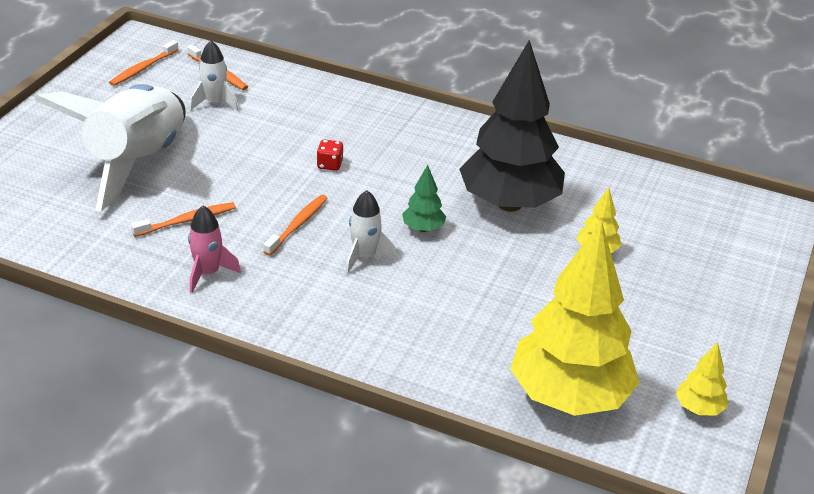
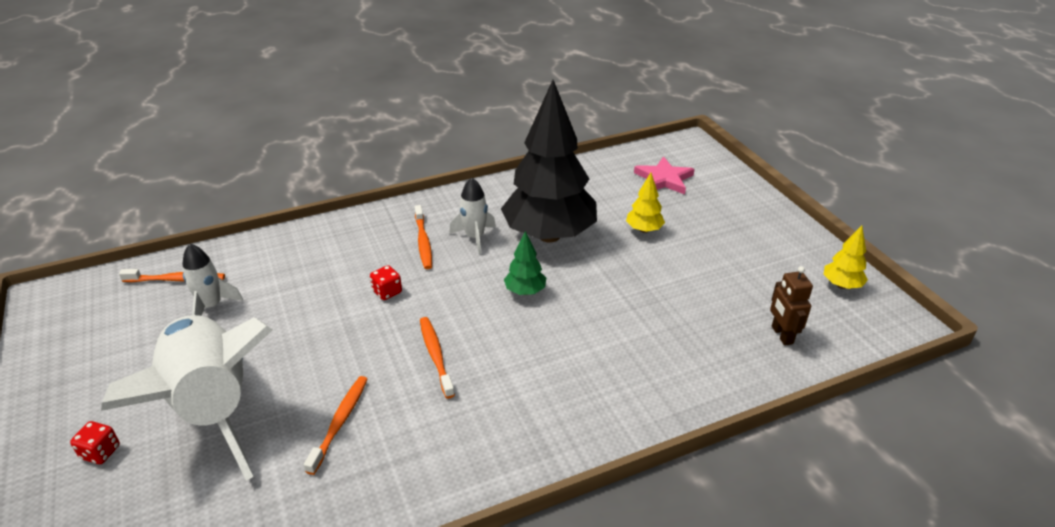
camera: 45 degrees left, 0 degrees up
orange toothbrush [109,40,179,86] -> orange toothbrush moved to [415,205,432,269]
pink rocket [188,206,241,293] -> none
white rocket [345,190,396,274] -> white rocket moved to [449,178,496,254]
yellow tree [510,221,640,416] -> brown robot [770,266,813,346]
none -> red dice [70,421,120,464]
none -> pink star [634,156,695,194]

